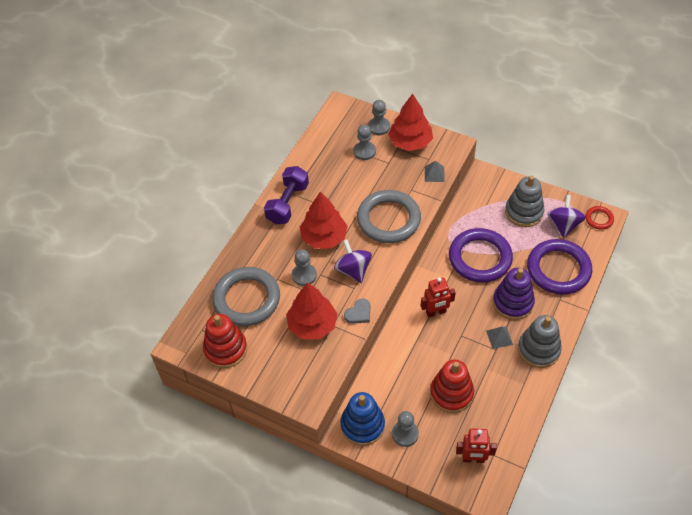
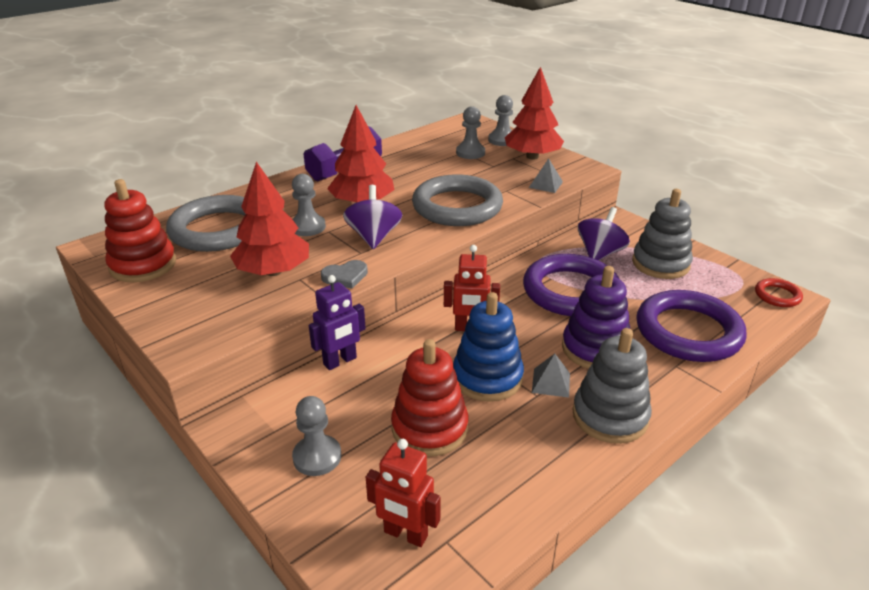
camera: 20 degrees right, 20 degrees down
blue stacking toy [340,392,385,446] -> blue stacking toy moved to [453,292,524,402]
purple spinning top [547,195,585,238] -> purple spinning top moved to [578,207,630,260]
none -> purple robot [309,275,366,370]

